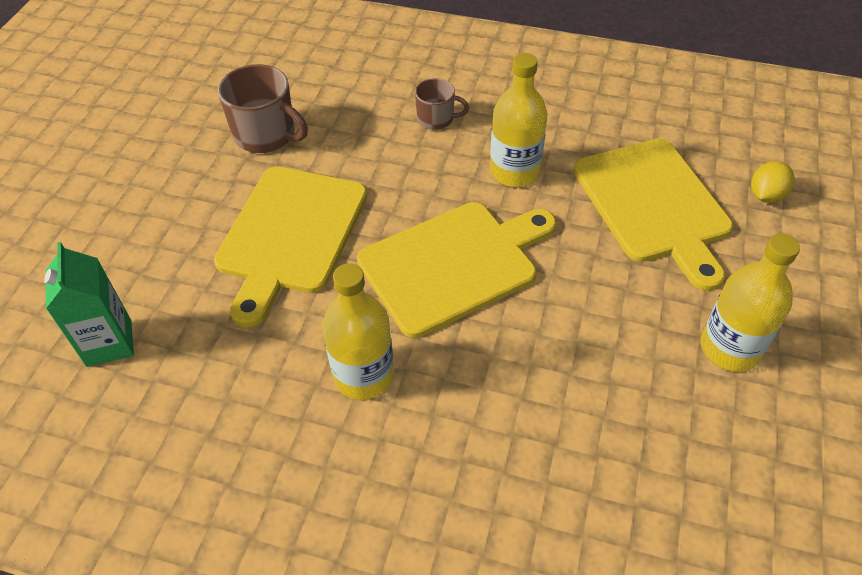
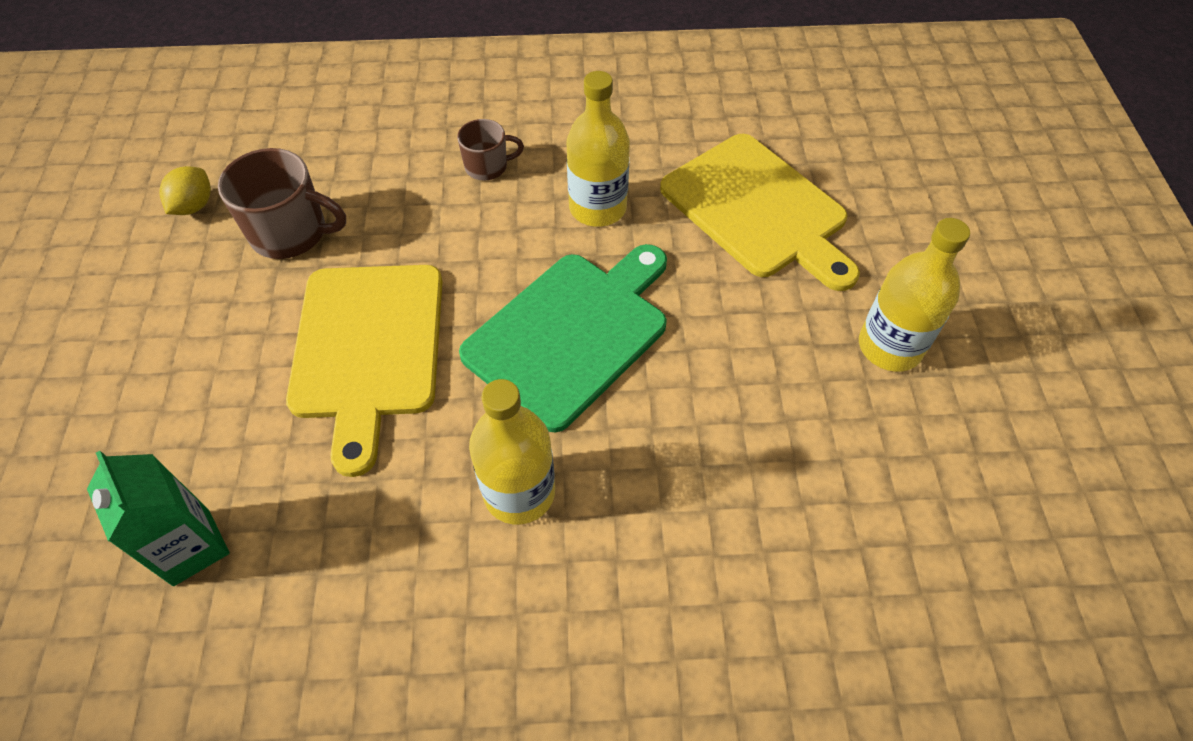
camera: 20 degrees left, 5 degrees up
yellow cutting board [357,202,556,338] -> green cutting board [459,244,667,433]
yellow lemon [751,161,795,203] -> yellow lemon moved to [159,166,211,215]

